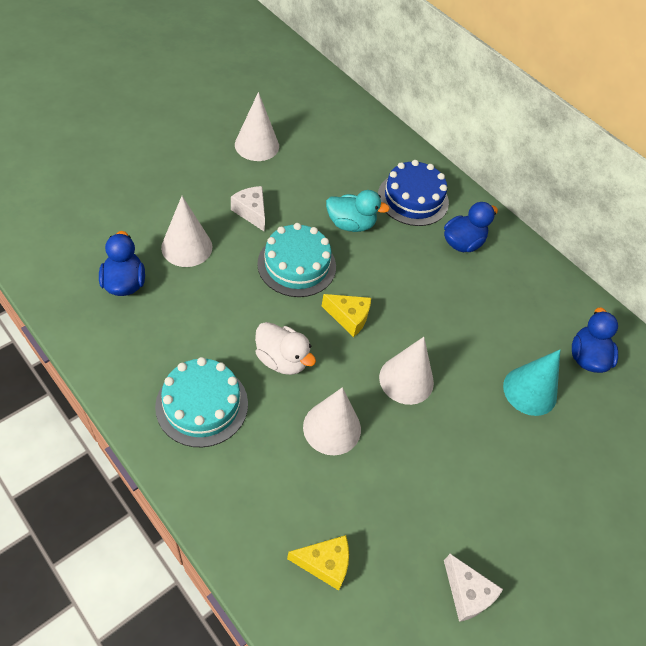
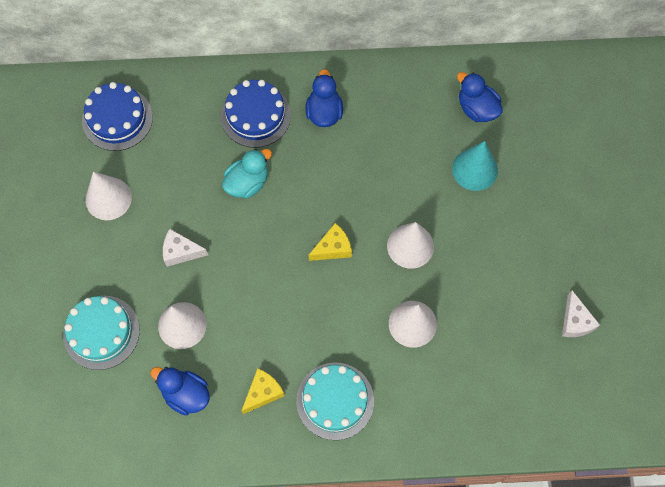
camera: 45 degrees left, 15 degrees up
white duck [255,322,316,375] -> none
turquoise cake [257,223,336,297] -> turquoise cake moved to [63,296,140,370]
yellow cheese [287,535,349,590] -> yellow cheese moved to [242,369,285,414]
white cheese [444,554,503,622] -> white cheese turned 75 degrees clockwise [562,290,600,337]
none -> blue cake [82,82,153,151]

